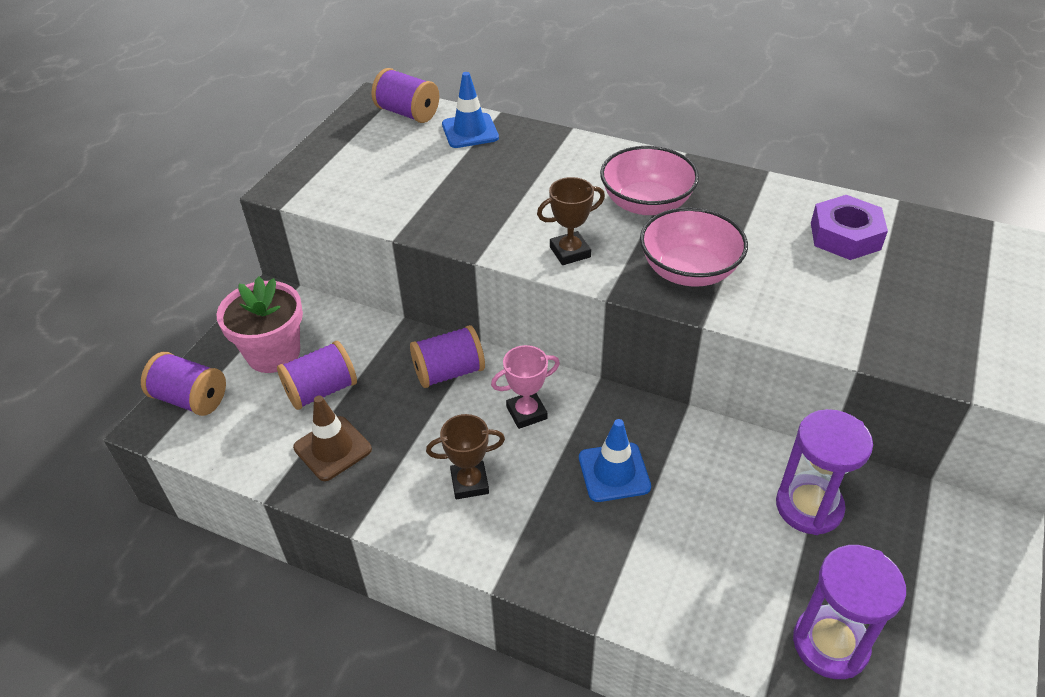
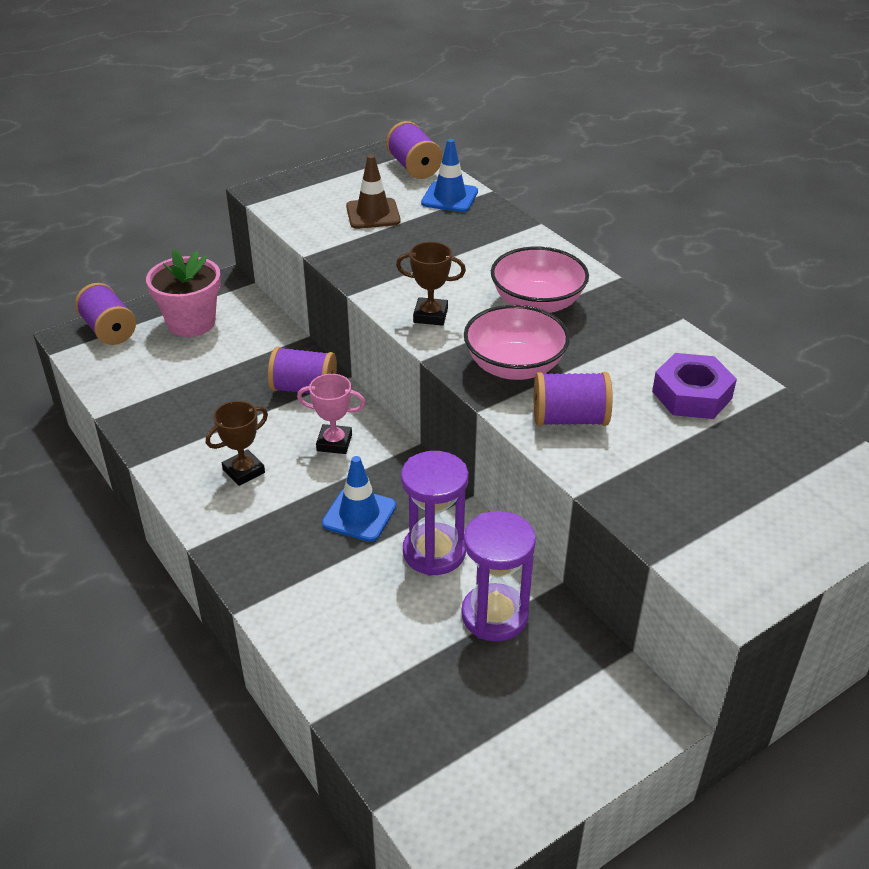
camera: 30 degrees right, 5 degrees down
purple spool [277,341,357,410] -> purple spool moved to [534,372,612,426]
brown traffic cone [293,395,372,481] -> brown traffic cone moved to [346,155,401,229]
brown trophy [426,414,505,499] -> brown trophy turned 60 degrees counterclockwise [206,401,268,486]
purple hourglass [793,545,906,679] -> purple hourglass moved to [401,451,468,576]

